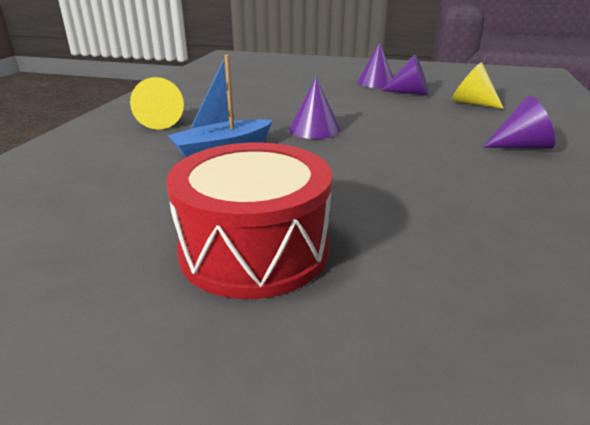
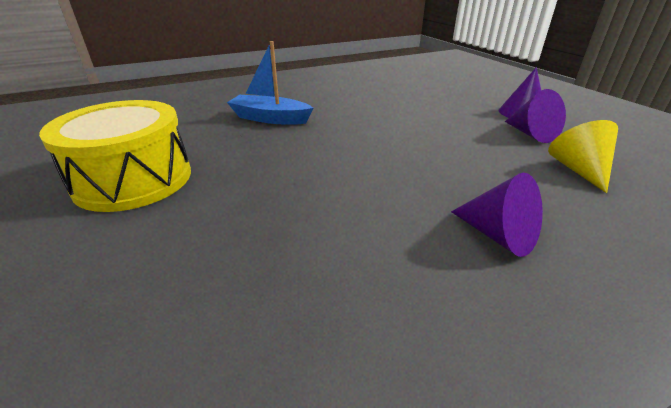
camera: 50 degrees right, 5 degrees up
yellow cone [130,77,184,130] -> none
red drum [166,142,332,299] -> yellow drum [39,100,191,212]
purple cone [289,78,341,139] -> none

